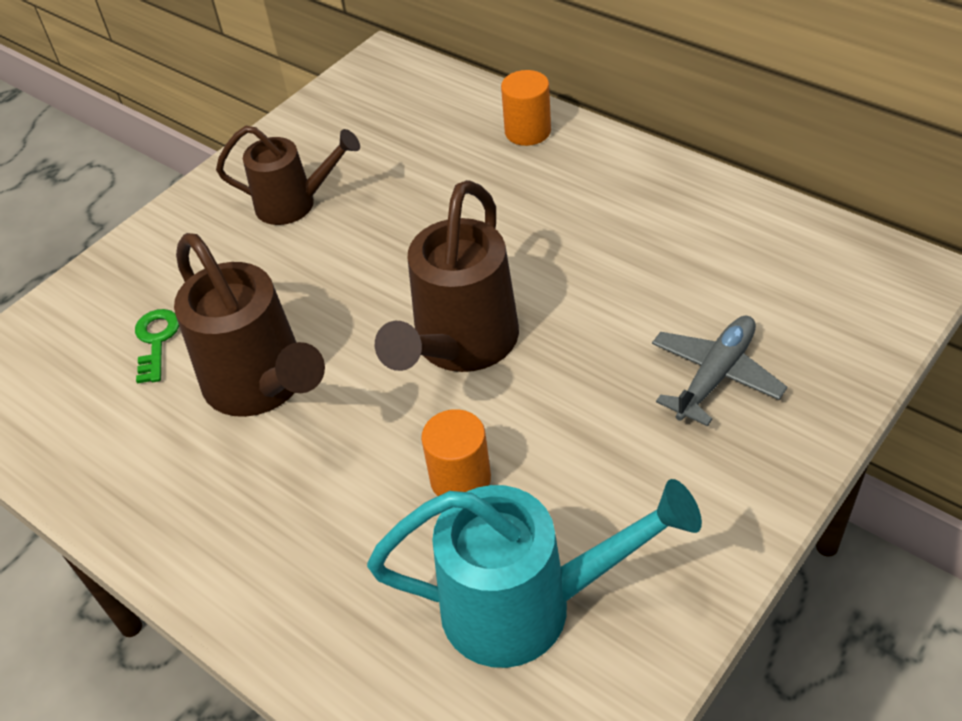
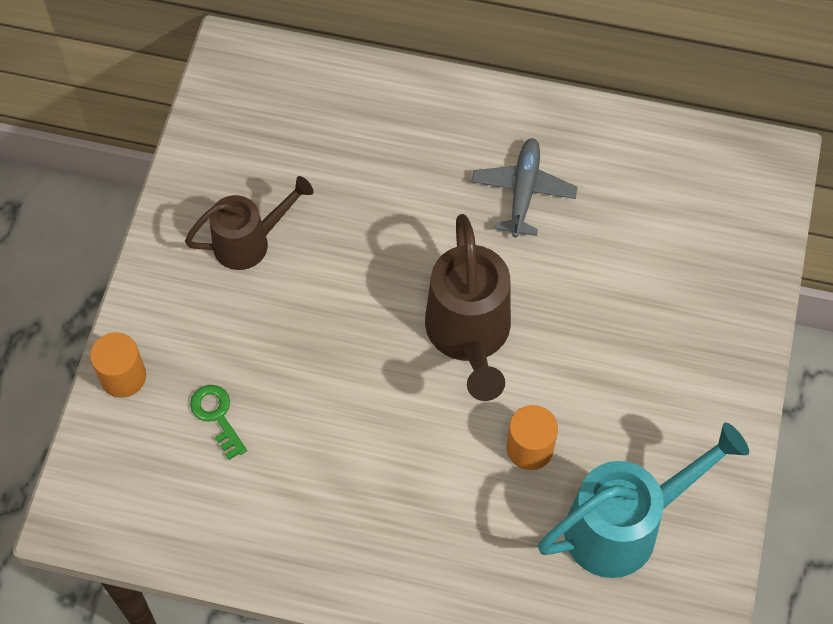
camera: 30 degrees left, 15 degrees up
brown watering can [174,233,325,417] -> none
orange cylinder [501,70,551,146] -> orange cylinder moved to [90,333,146,398]
grey plane [652,316,787,426] -> grey plane moved to [472,138,578,238]

